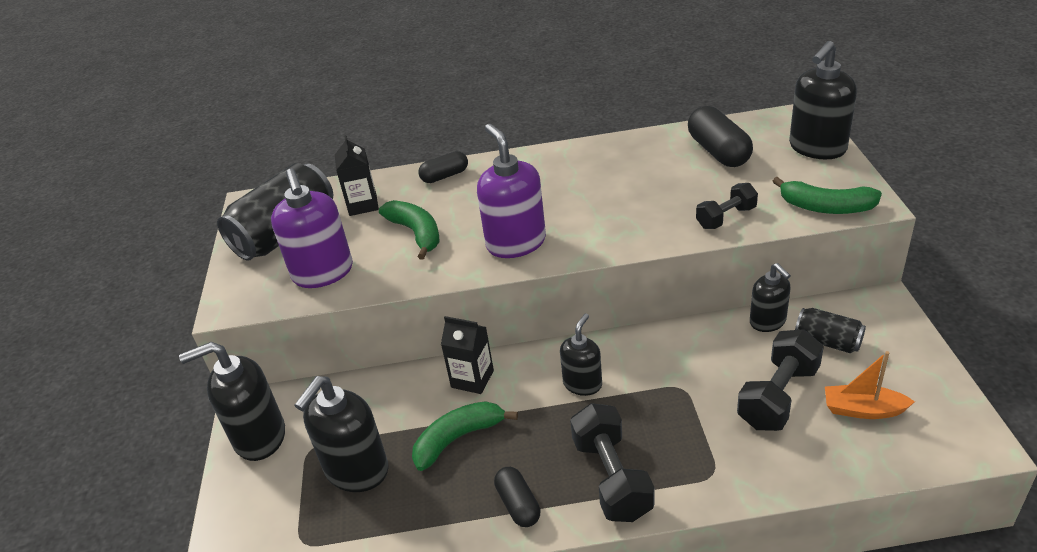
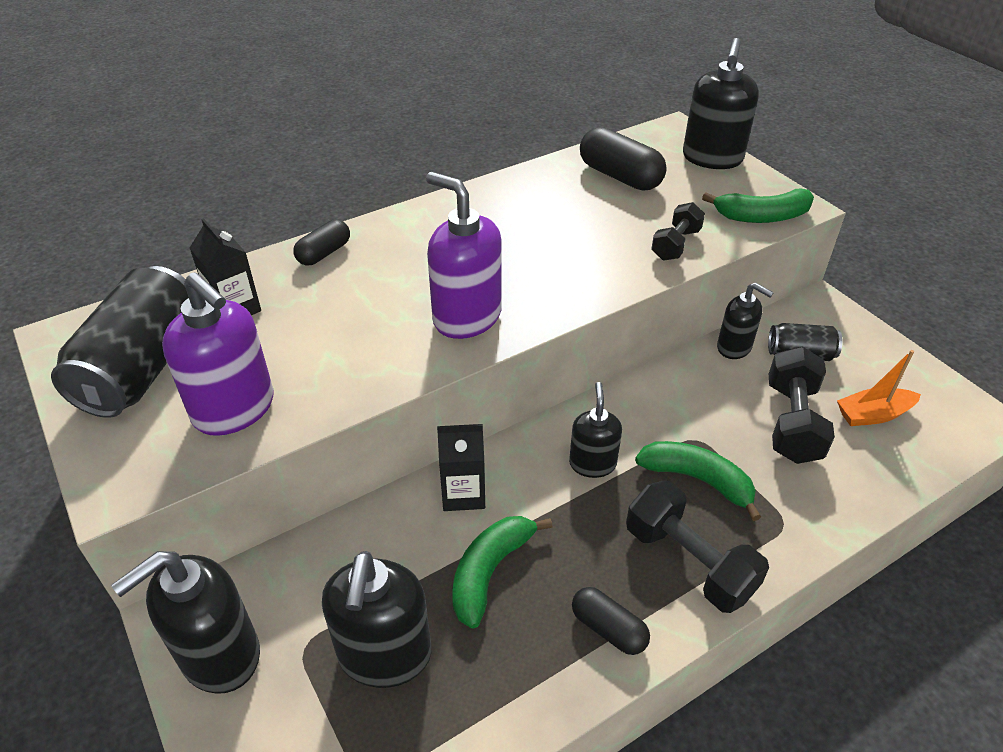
camera: 30 degrees left, 5 degrees up
green banana [379,200,440,260] -> green banana moved to [635,441,761,521]

